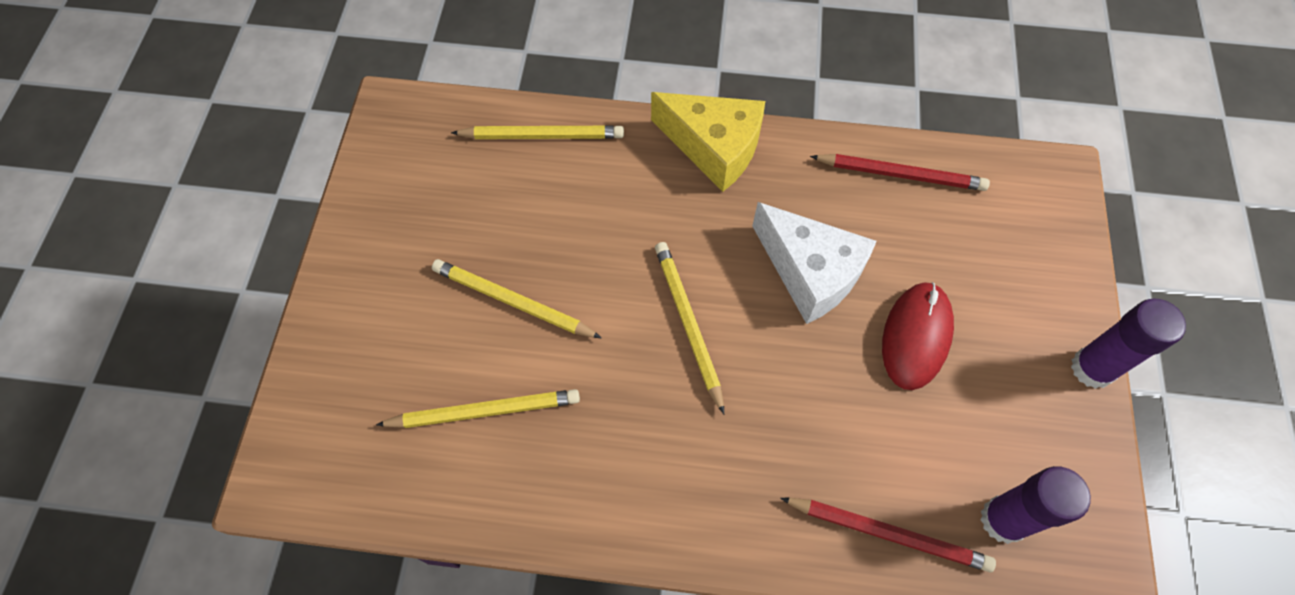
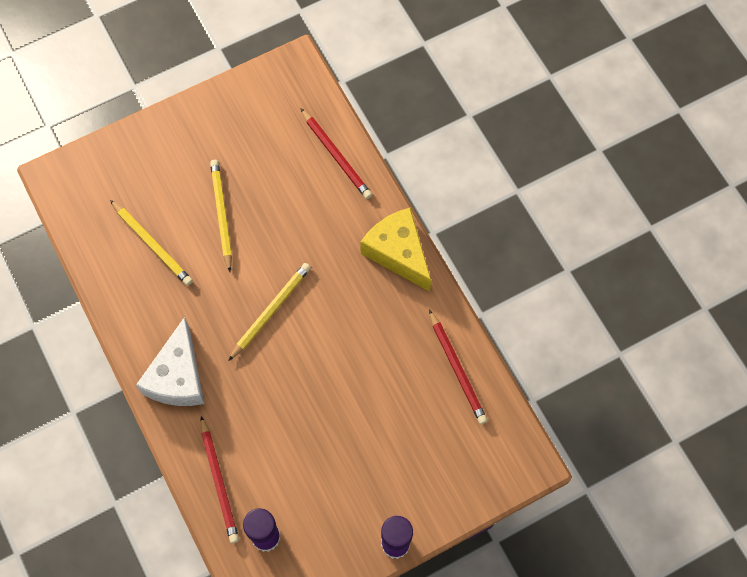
camera: 55 degrees right, 5 degrees up
yellow pencil [451,126,624,139] -> red pencil [300,108,372,199]
yellow cheese [651,92,765,192] -> yellow cheese turned 150 degrees clockwise [360,207,431,292]
white cheese [752,202,877,324] -> white cheese moved to [136,317,205,406]
red mouse [882,282,954,390] -> none

